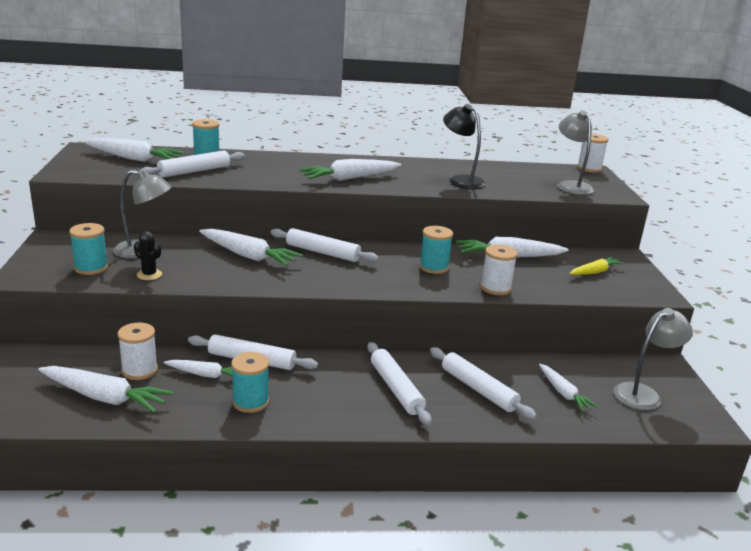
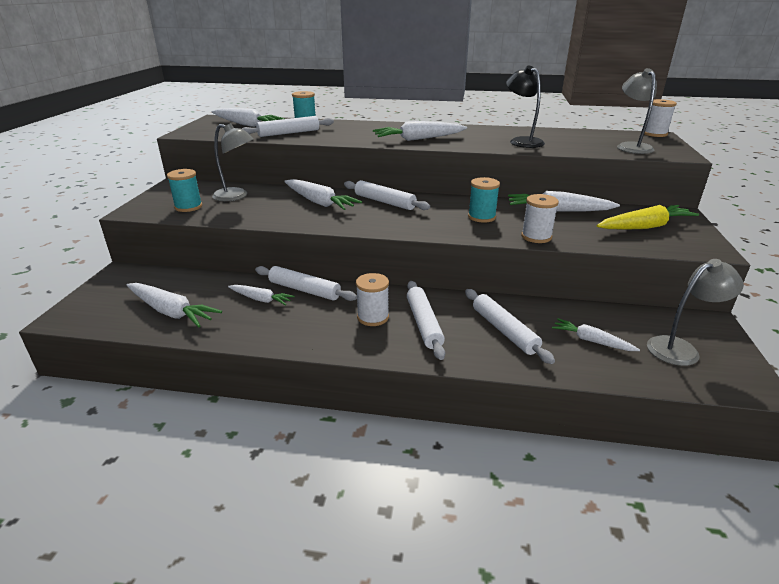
camera: 15 degrees right, 5 degrees up
white spool [118,322,158,380] -> white spool moved to [356,273,389,326]
black cactus [134,231,162,280] -> none
turquoise spool [231,352,269,413] -> none
white carrot [539,364,598,412] -> white carrot turned 135 degrees clockwise [552,318,640,351]
yellow carrot [570,257,625,275] -> yellow carrot [597,205,699,230], size x1.64

